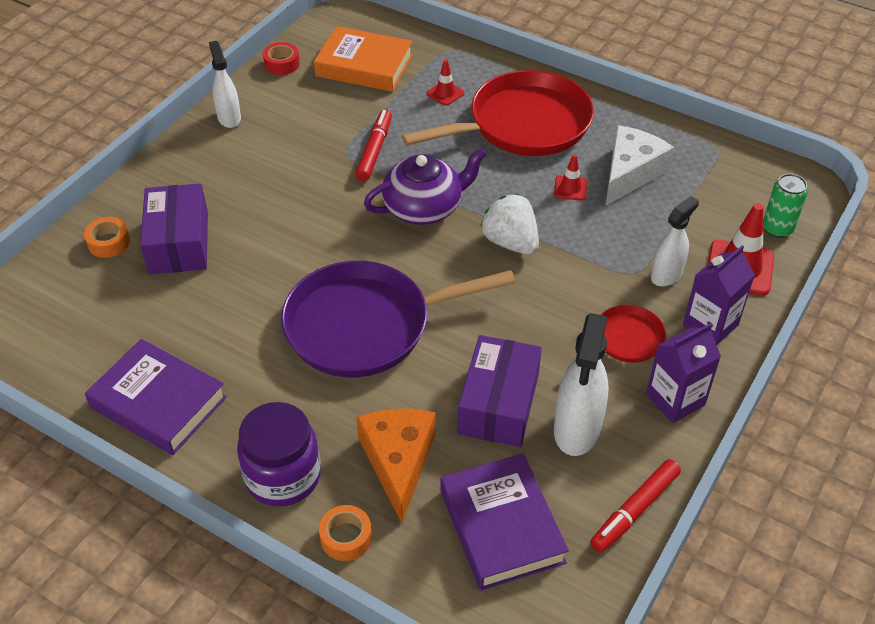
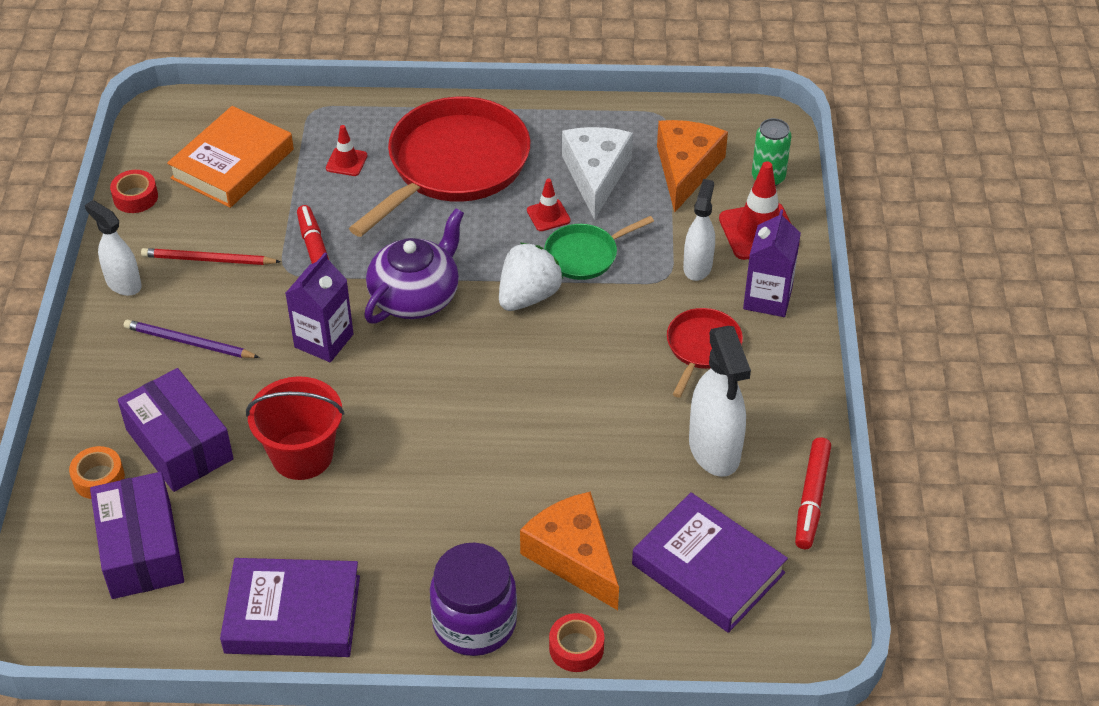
camera: 30 degrees left, 0 degrees up
purple pan [281,261,516,377] -> none
orange book [314,26,413,92] -> orange book turned 45 degrees counterclockwise [167,106,294,208]
orange tape [319,505,372,561] -> red tape [549,613,604,672]
purple box [457,335,542,447] -> purple box moved to [90,472,184,599]
white strawberry [480,194,539,255] -> white strawberry turned 105 degrees clockwise [499,243,563,311]
purple carton [646,323,721,423] -> purple carton moved to [285,253,354,362]
none -> purple pencil [124,320,260,358]
none -> red pencil [141,248,281,265]
none -> red bucket [246,376,344,480]
none -> green pan [544,216,654,280]
none -> orange cheese [657,120,728,212]

